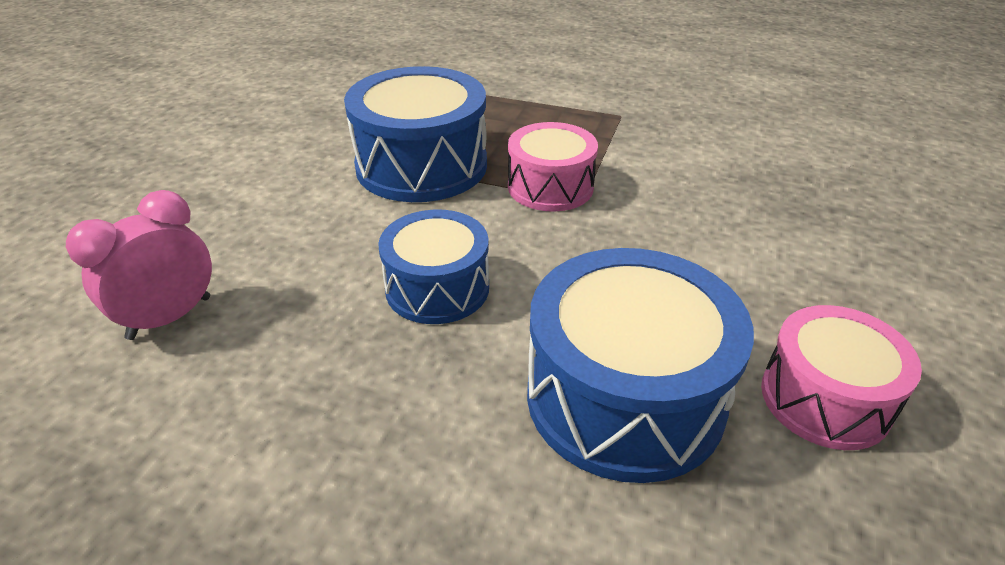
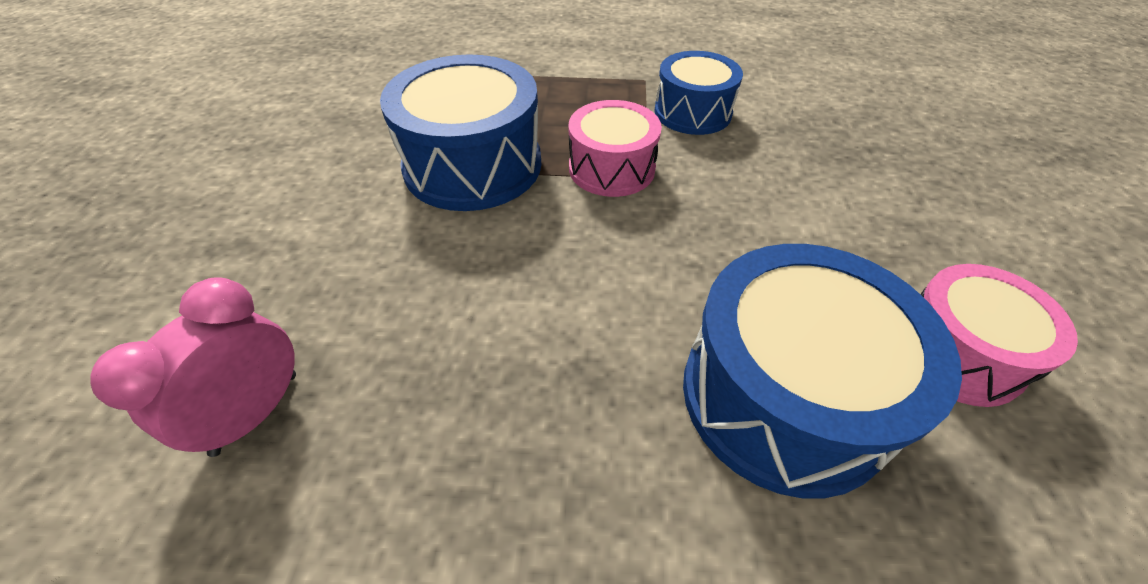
camera: 15 degrees left, 10 degrees up
blue drum [378,210,489,324] -> blue drum moved to [654,51,743,135]

